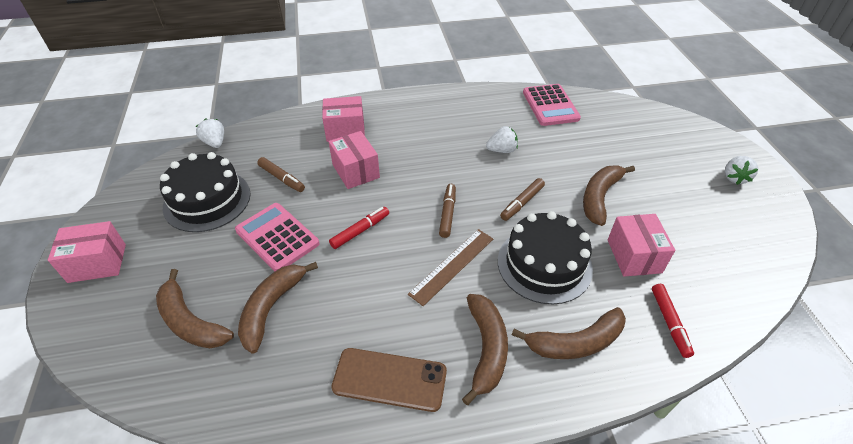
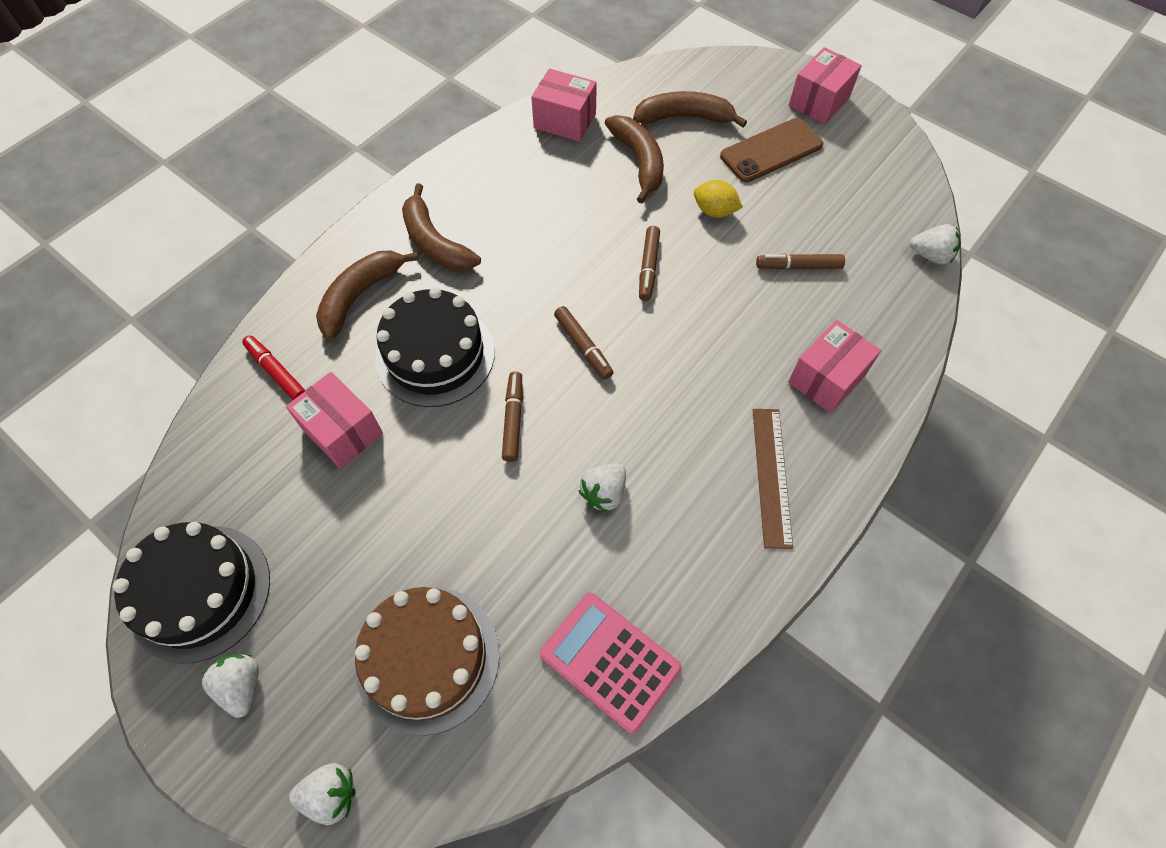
camera: 140 degrees right, 15 degrees up
black cake [160,152,251,232] -> black cake moved to [113,522,270,663]
pink calculator [235,203,319,271] -> yellow lemon [694,180,743,218]
pink box [329,131,380,189] -> pink box moved to [531,68,597,142]
red marker [329,207,389,249] -> brown marker [639,226,660,301]
brown phone [331,348,447,412] -> brown phone moved to [720,118,823,182]
brown ruler [408,229,493,306] -> brown ruler moved to [753,409,793,549]
brown banana [583,165,635,226] -> none
none -> white strawberry [289,763,356,825]
none -> brown cake [355,587,499,736]

